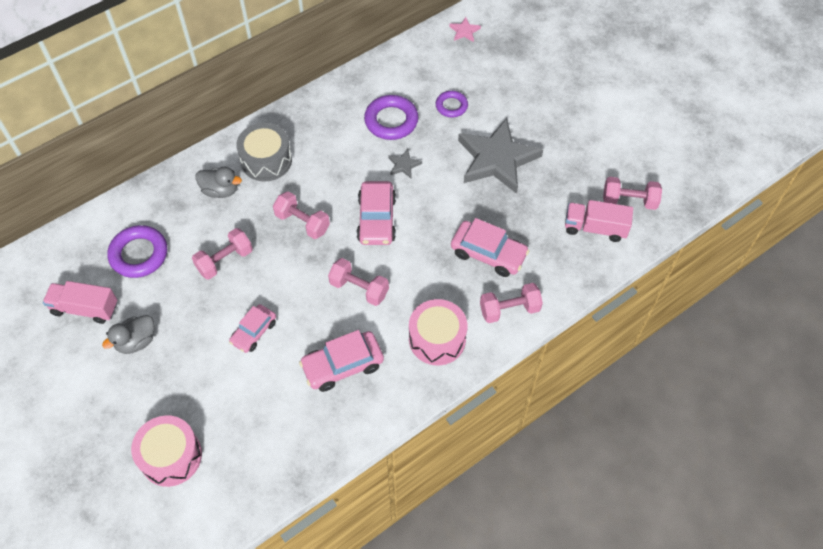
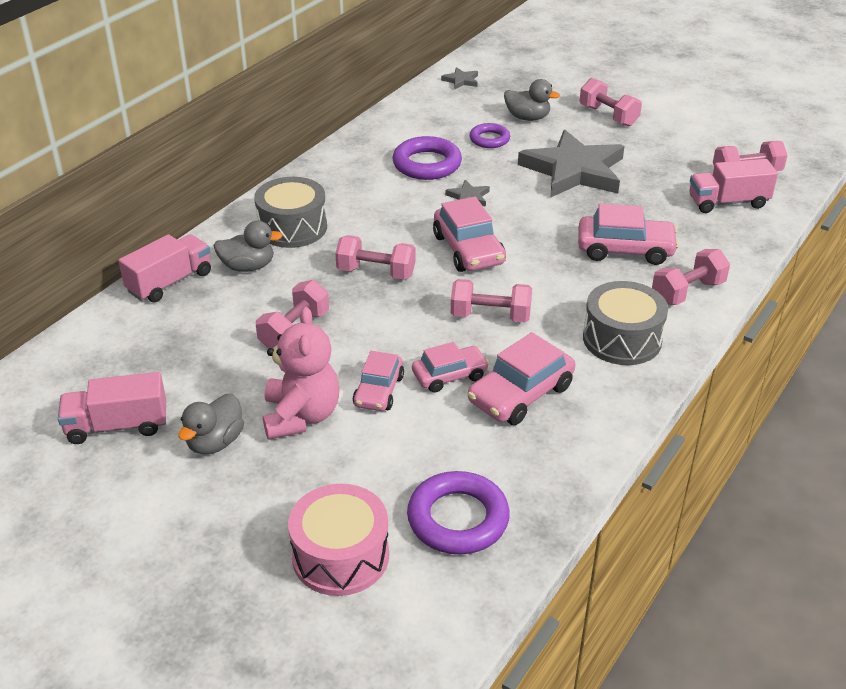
camera: 20 degrees left, 20 degrees down
purple ring [108,225,167,278] -> purple ring moved to [407,471,510,555]
pink drum [409,299,467,365] -> grey drum [583,281,668,365]
pink star [449,17,481,42] -> grey star [441,67,478,89]
none -> pink truck [118,234,211,302]
none -> pink teddy bear [263,307,340,440]
none -> pink car [412,342,489,393]
none -> grey duck [504,79,560,121]
none -> pink dumbbell [580,78,642,126]

